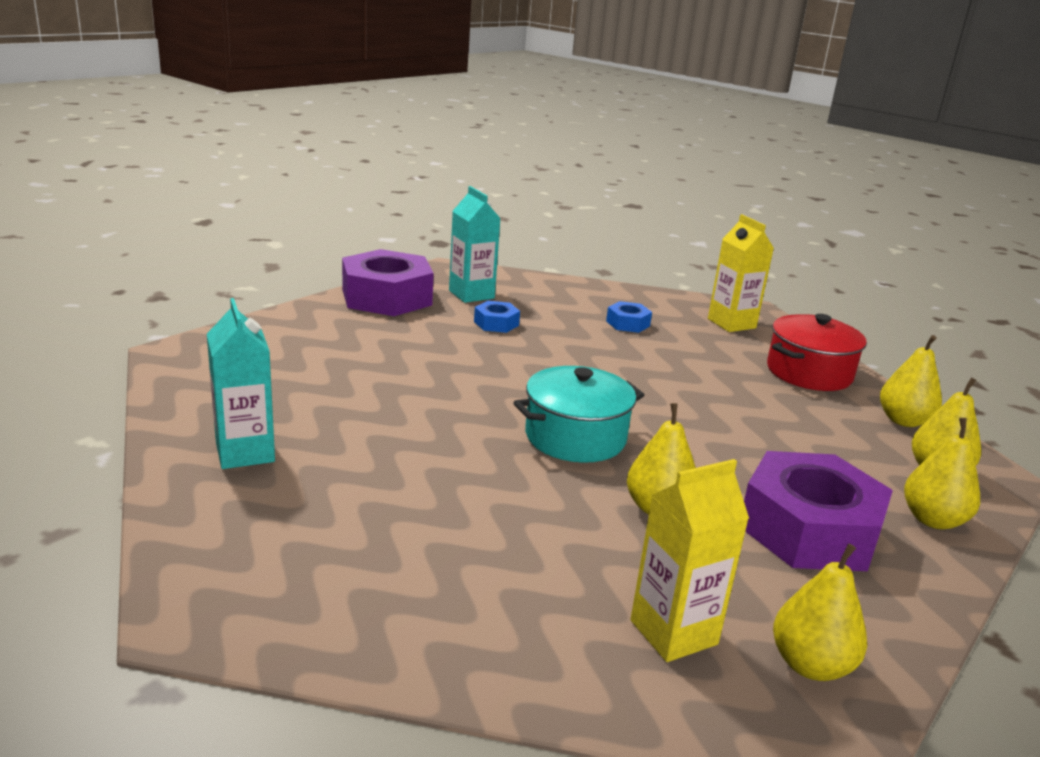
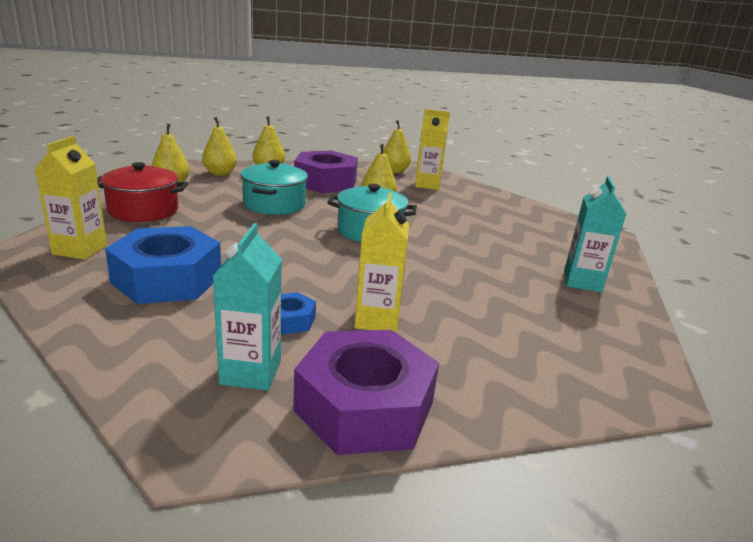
camera: 145 degrees left, 0 degrees up
blue nut [606,301,652,333] -> blue nut [105,226,221,304], size x2.21
none -> turquoise pot [240,160,308,215]
none -> yellow carton [354,193,409,333]

